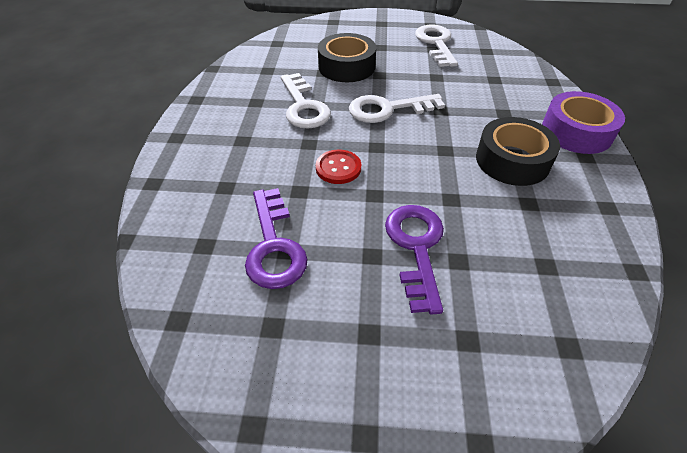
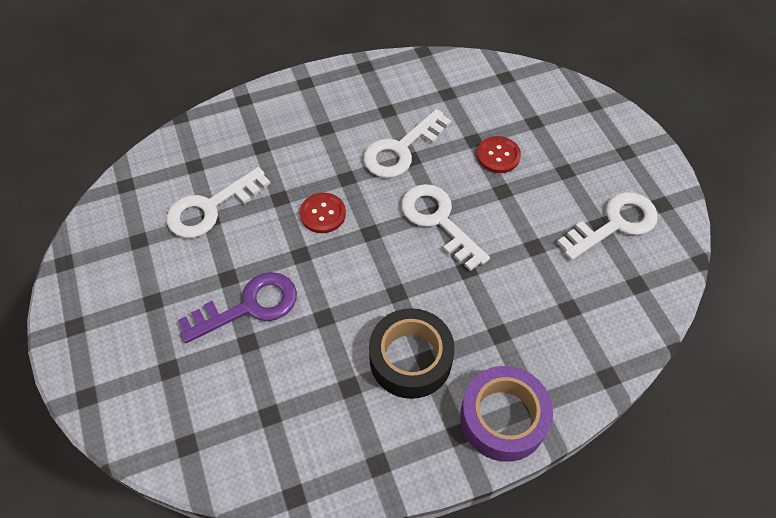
camera: 65 degrees right, 10 degrees up
purple key [245,188,308,289] -> white key [166,167,270,238]
black tape [318,33,376,82] -> red button [477,136,521,173]

